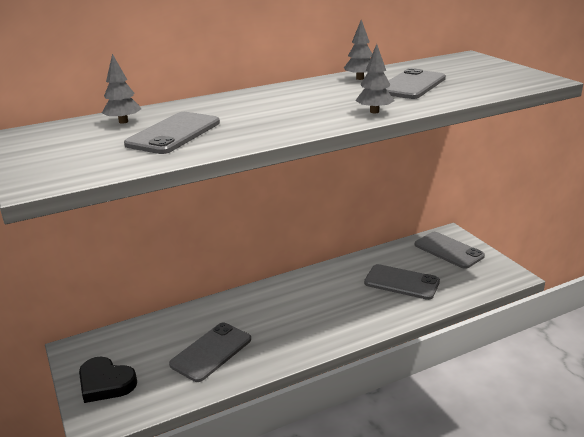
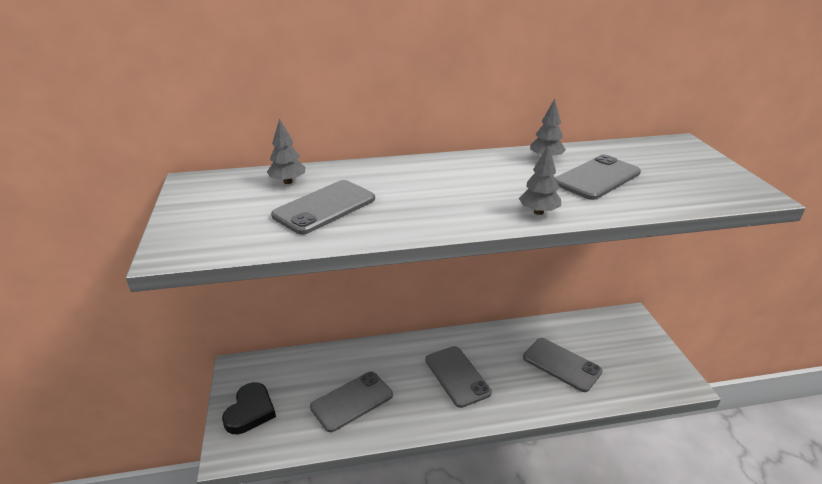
camera: 15 degrees right, 5 degrees up
black heart [79,357,137,403] -> black heart turned 120 degrees counterclockwise [222,382,276,434]
grey phone [415,232,485,269] -> grey phone moved to [425,346,492,408]

